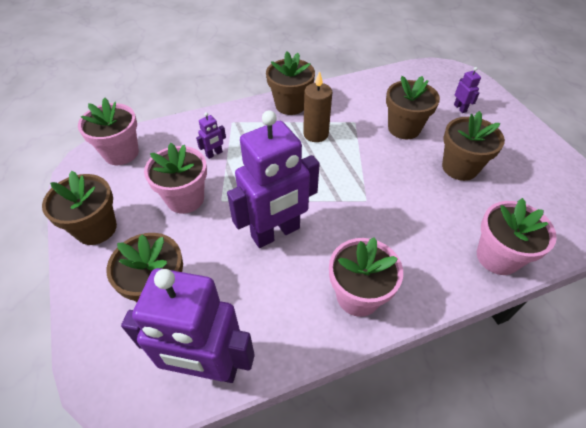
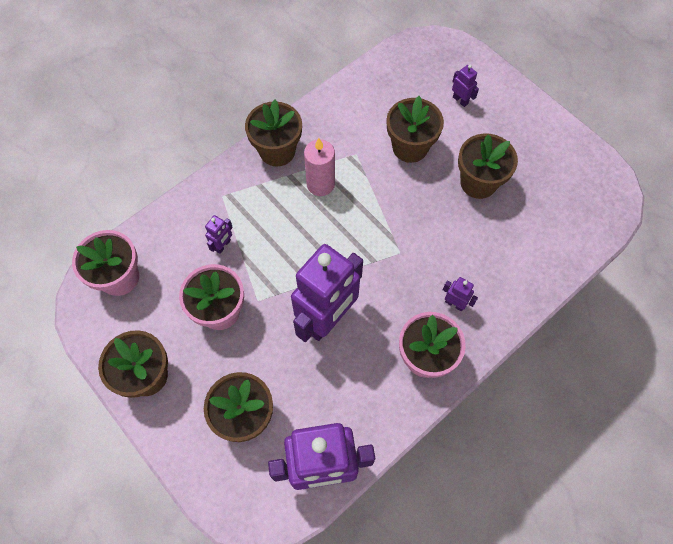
camera: 20 degrees left, 15 degrees up
brown candle [303,71,332,142] -> pink candle [304,138,335,196]
pink flower pot [477,198,557,275] -> none
none -> purple robot [443,277,478,311]

